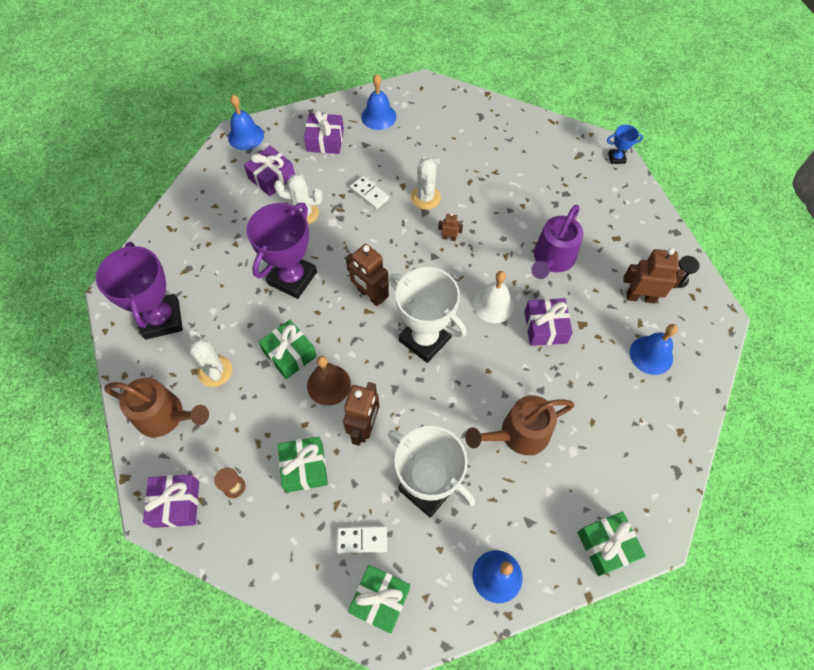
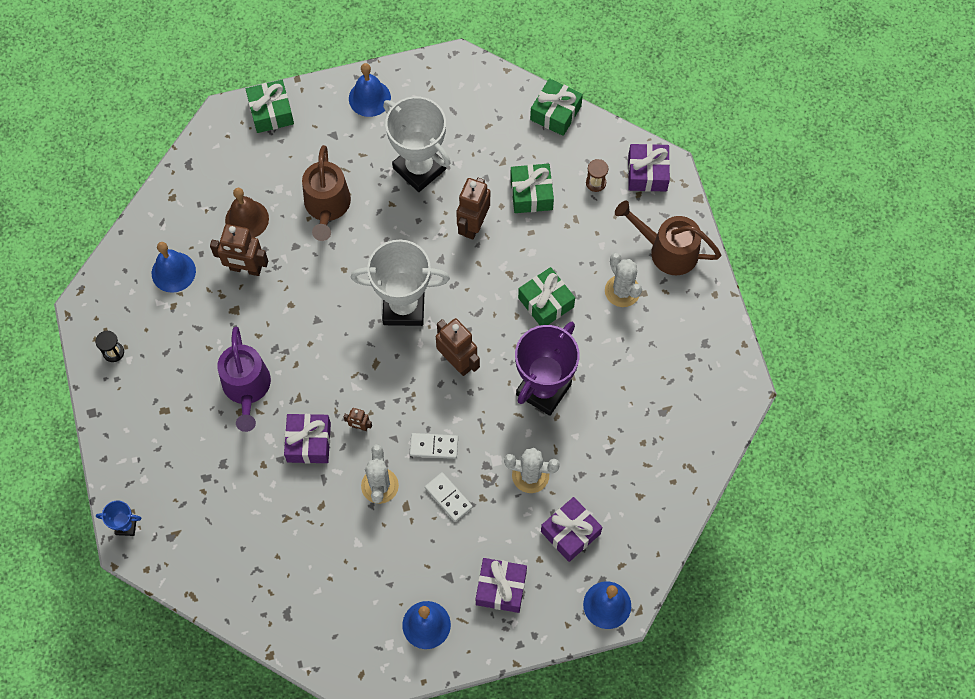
camera: 175 degrees left, 5 degrees up
purple trophy [96,242,183,340] -> none
brown bell [307,356,351,406] -> brown bell moved to [225,188,269,238]
white domino [337,526,387,554] -> white domino moved to [410,433,458,459]
green gift [348,565,410,634] -> green gift moved to [530,78,583,136]
white trophy [389,267,466,363] -> white trophy turned 45 degrees counterclockwise [351,240,450,326]
brown watering can [465,395,575,455] -> brown watering can turned 105 degrees clockwise [302,145,351,241]
white bell [473,271,514,323] -> none
purple gift [524,298,573,346] -> purple gift moved to [284,414,331,463]
purple watering can [531,205,583,279] -> purple watering can turned 135 degrees clockwise [217,326,271,432]
brown robot [623,248,685,303] -> brown robot moved to [210,224,268,276]

